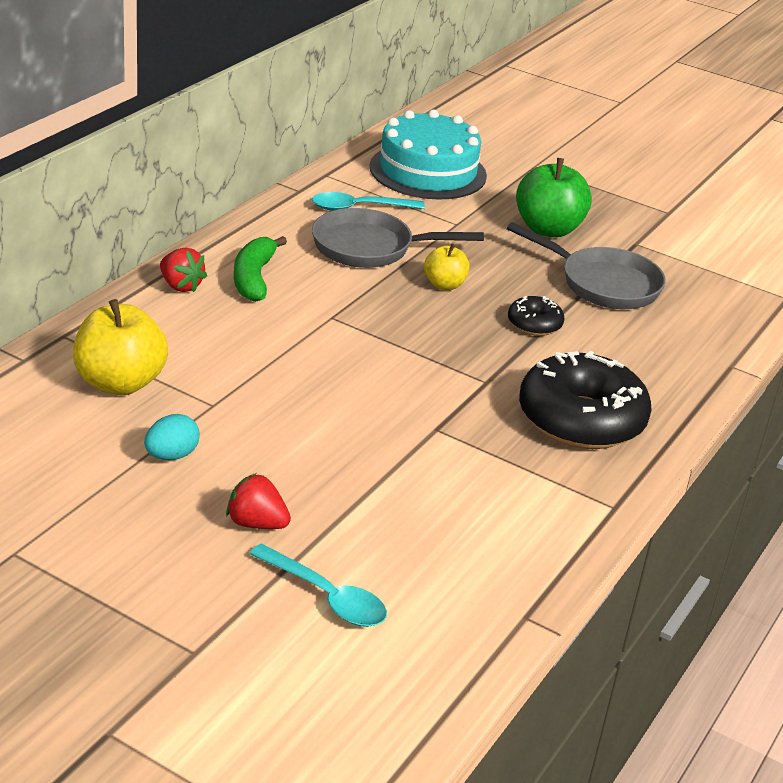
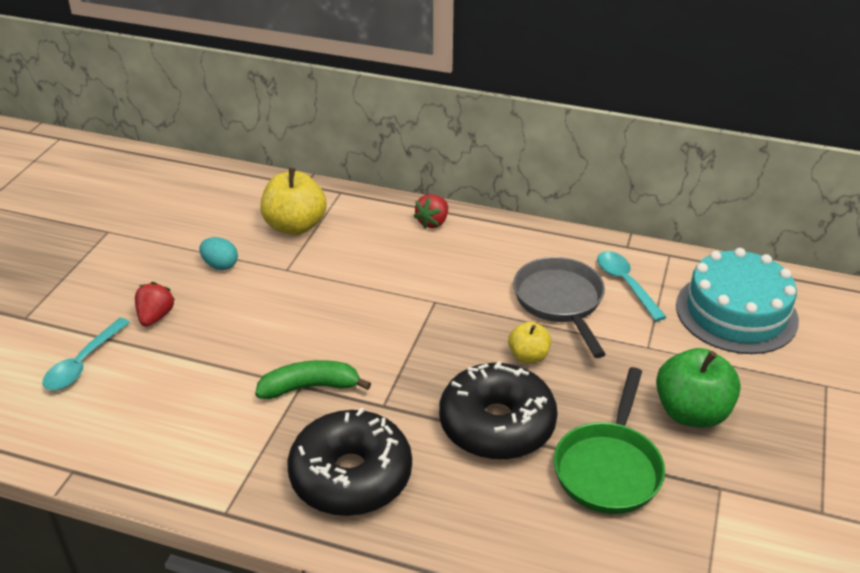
camera: 80 degrees right, 5 degrees up
green banana [234,236,287,302] -> green banana moved to [255,360,371,399]
grey pan [507,222,666,309] -> green pan [554,367,665,514]
black donut [508,296,565,336] -> black donut [439,361,558,460], size x2.12

